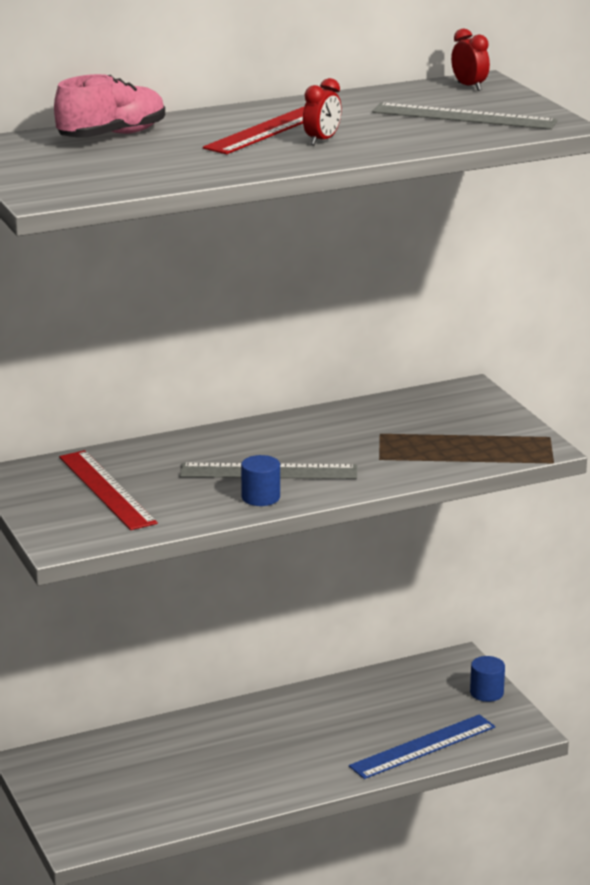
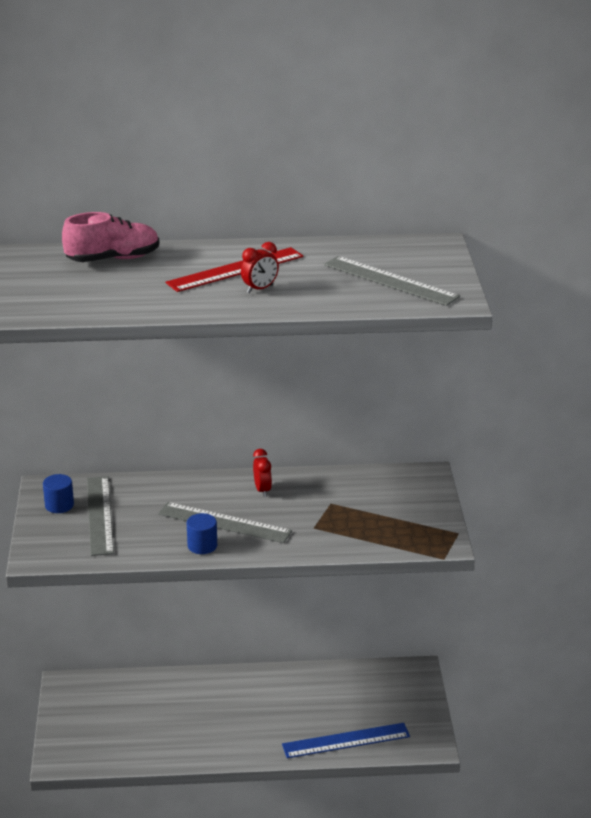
camera: 20 degrees right, 5 degrees up
red ruler [59,450,158,530] -> grey ruler [87,476,114,556]
red clock [451,28,490,91] -> red clock moved to [253,449,272,497]
blue cylinder [470,656,505,702] -> blue cylinder moved to [43,474,74,513]

